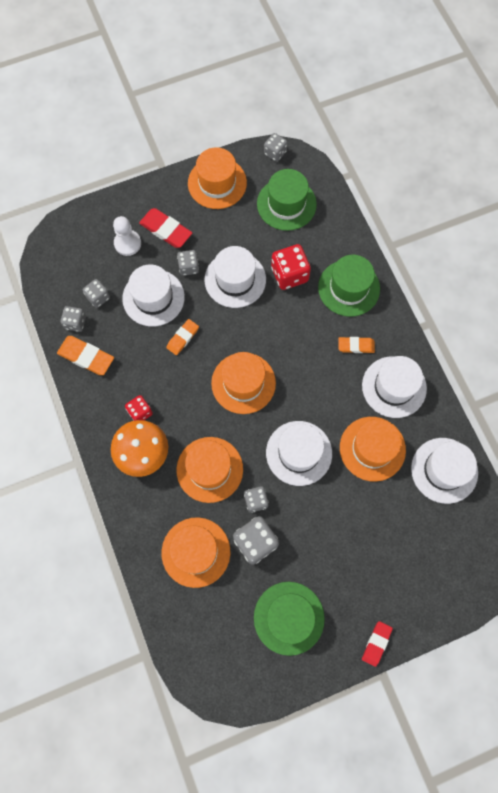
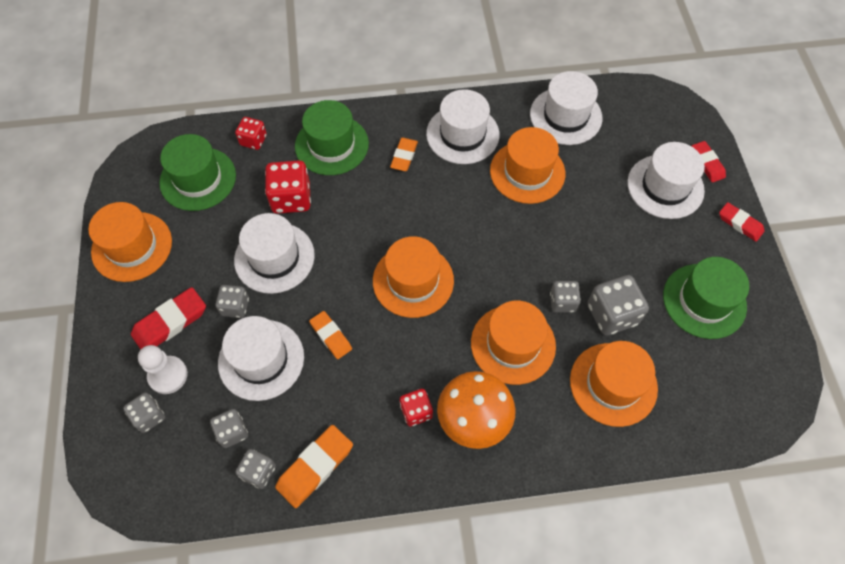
camera: 75 degrees left, 10 degrees down
grey dice [264,133,287,162] -> grey dice moved to [123,393,165,433]
white hat [266,421,332,486] -> white hat moved to [627,142,705,219]
none -> red dice [235,117,267,150]
none -> red eraser [691,141,726,183]

